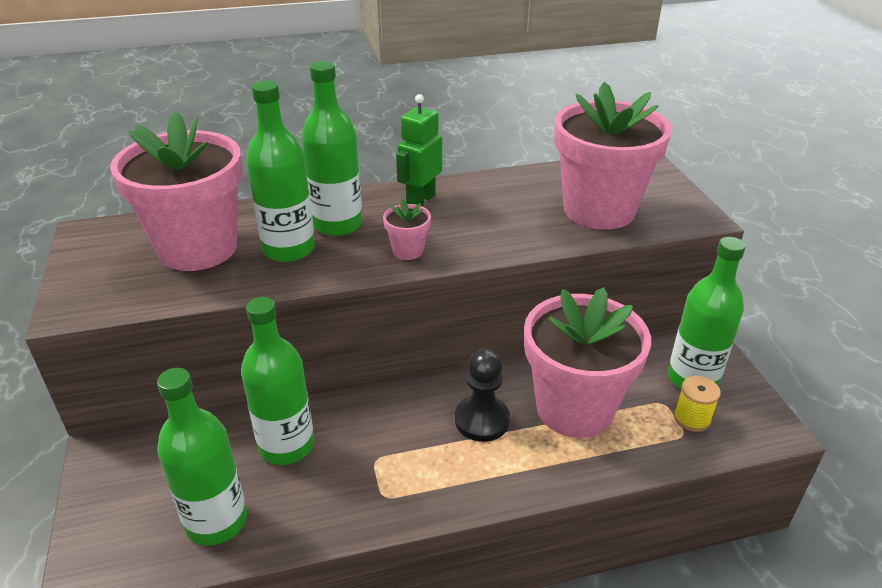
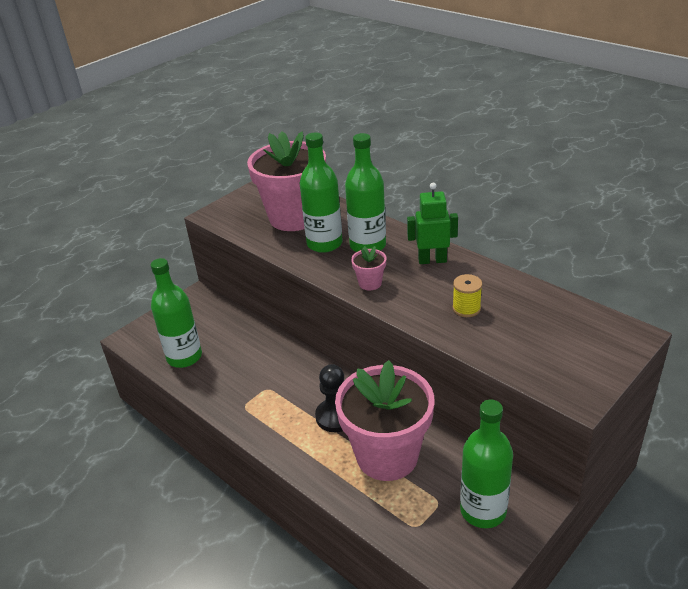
camera: 60 degrees right, 0 degrees up
green bottle [241,297,314,465] -> none
pink flower pot [554,82,672,230] -> none
yellow spool [674,376,721,432] -> yellow spool moved to [452,274,482,317]

